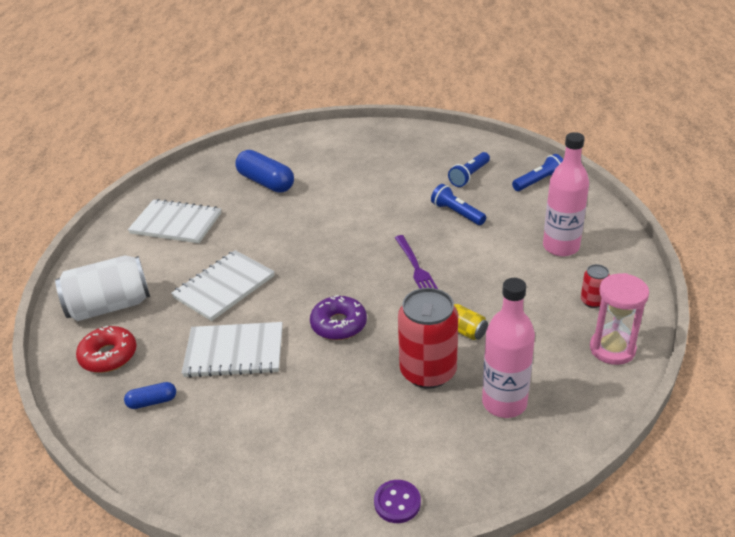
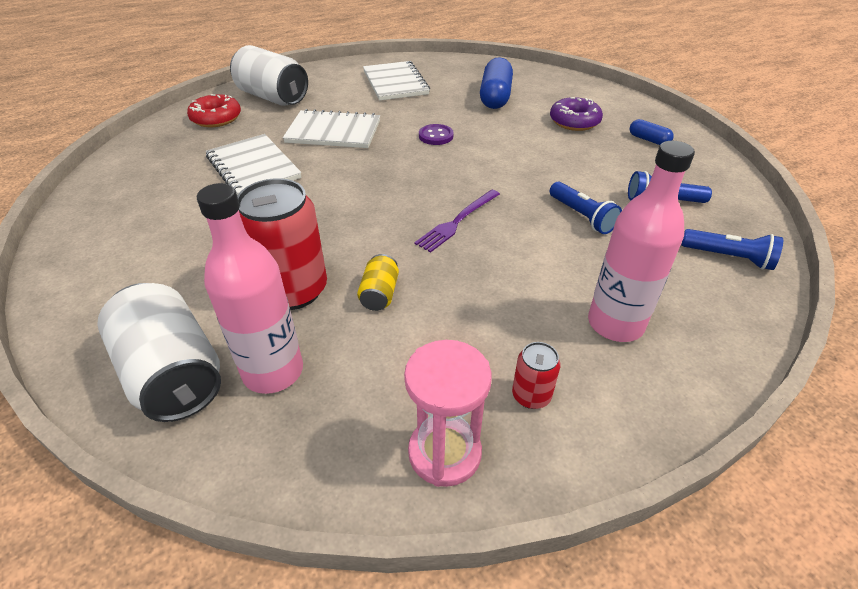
camera: 55 degrees right, 5 degrees up
blue capsule [124,382,176,409] -> blue capsule moved to [630,119,674,145]
purple donut [310,295,367,340] -> purple donut moved to [550,97,603,131]
purple button [374,480,421,523] -> purple button moved to [419,124,454,145]
blue flashlight [431,184,486,225] -> blue flashlight turned 135 degrees clockwise [549,182,622,234]
none -> white can [97,283,221,422]

